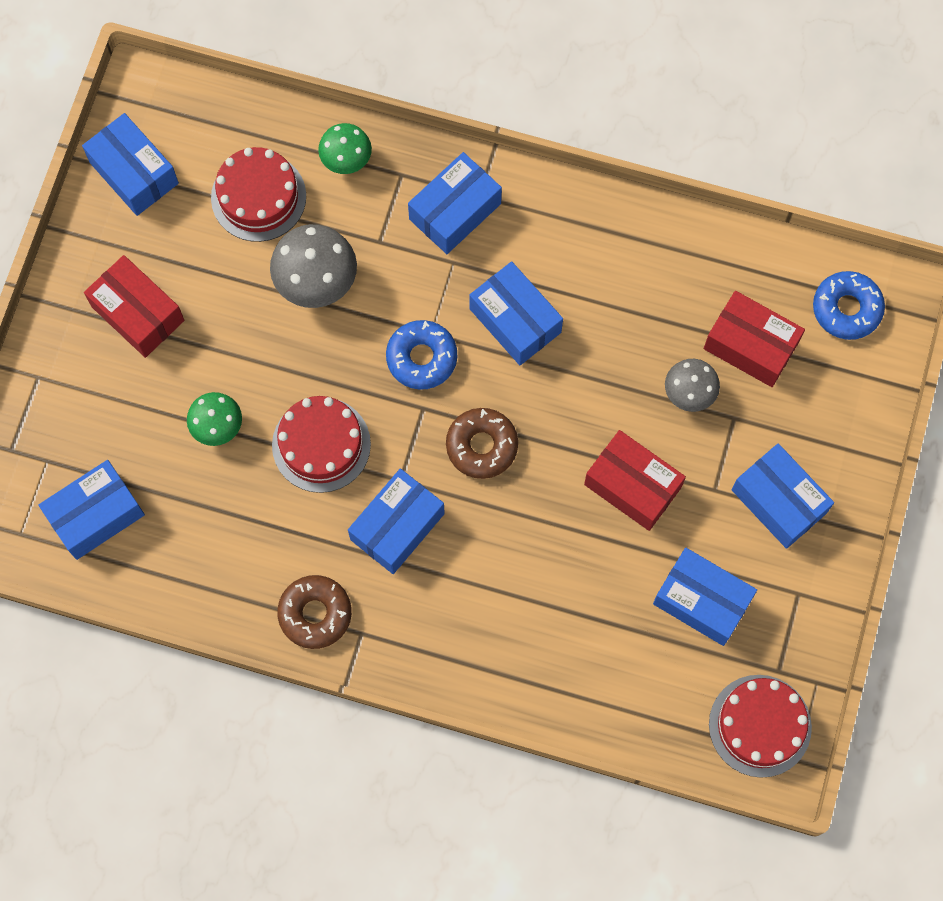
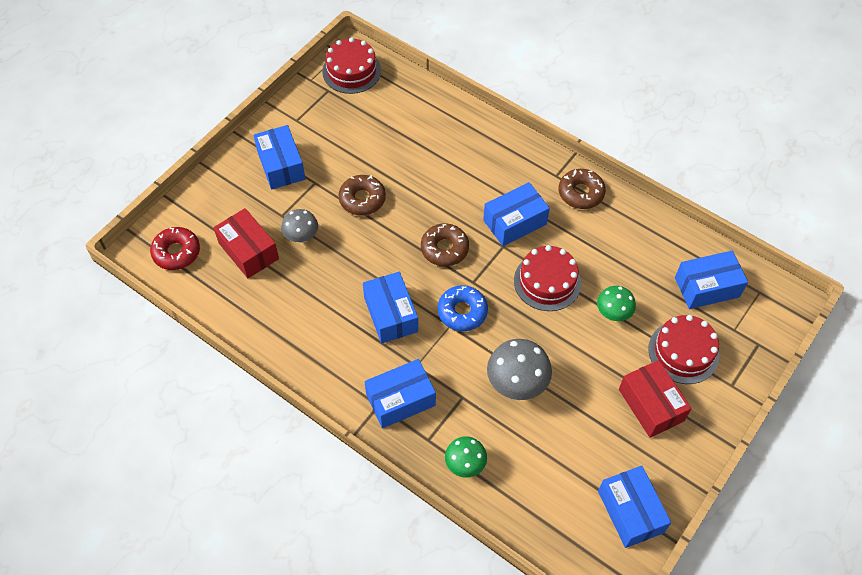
camera: 160 degrees left, 15 degrees down
red cake [211,147,306,242] -> red cake moved to [648,315,719,384]
red box [584,430,686,531] -> brown donut [338,175,386,216]
blue box [653,548,757,646] -> none
blue donut [813,271,885,340] -> red donut [150,227,200,270]

